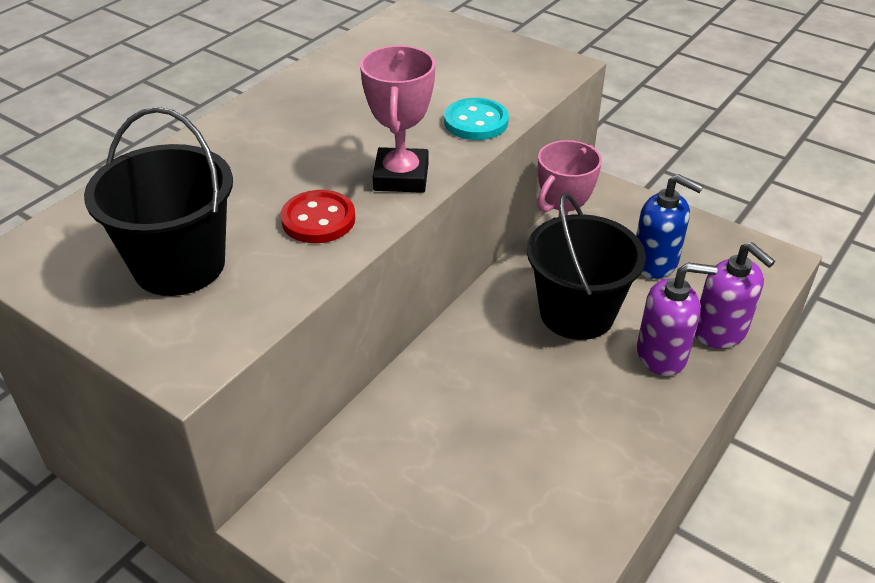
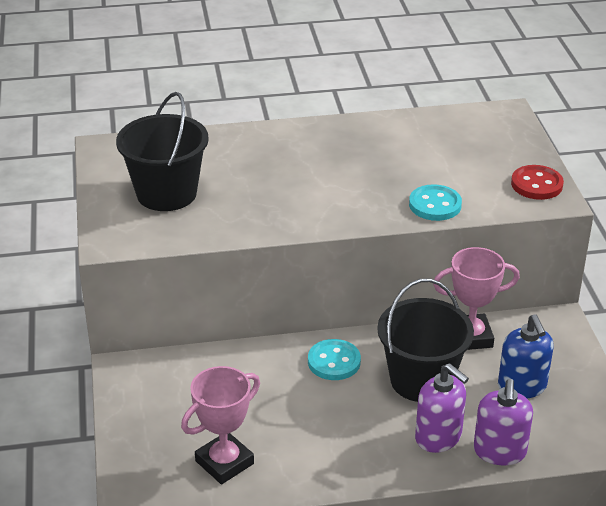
camera: 45 degrees right, 5 degrees down
red button [280,190,355,243] -> red button moved to [511,165,564,200]
pink trophy [360,45,435,193] -> pink trophy moved to [181,366,260,484]
none -> turquoise button [308,339,361,380]

